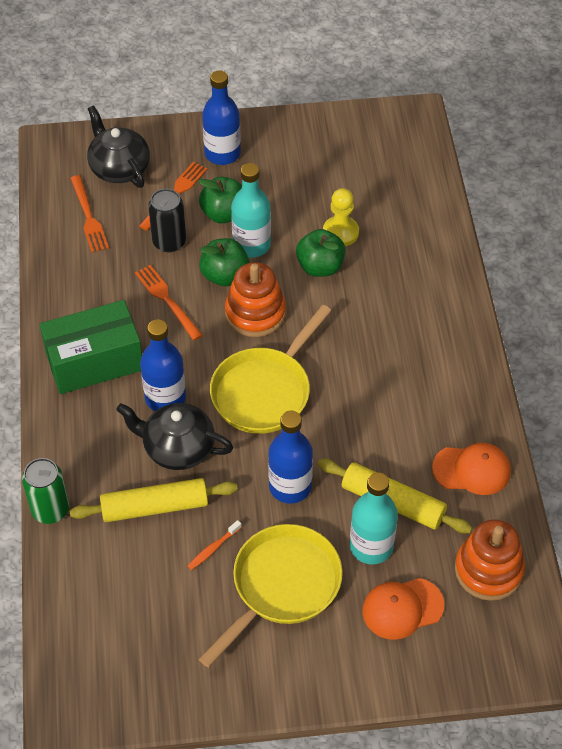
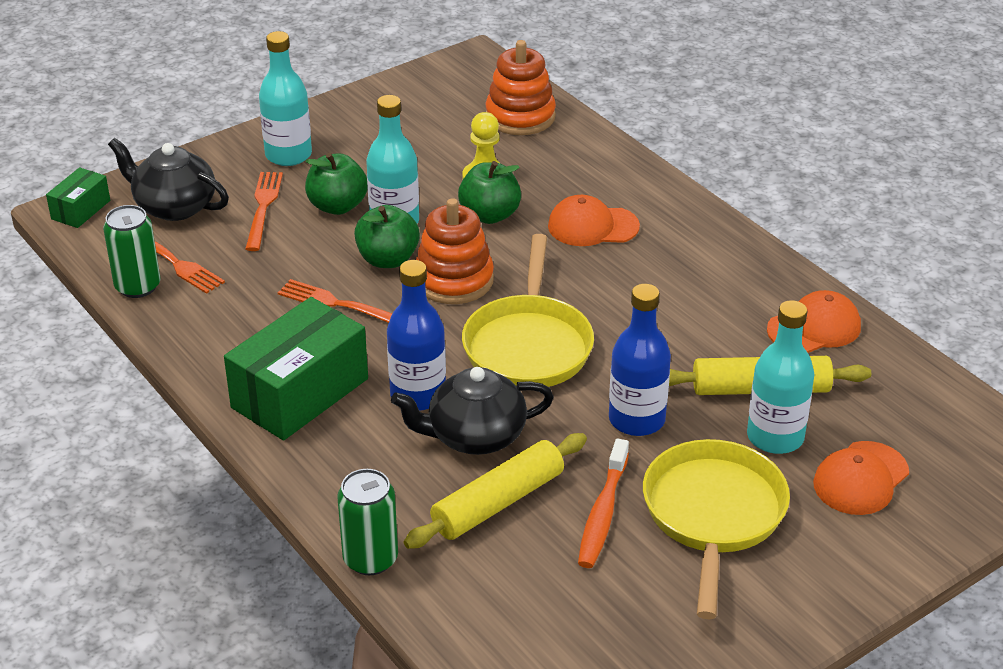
camera: 30 degrees left, 15 degrees down
black can [148,189,186,252] -> none
orange toothbrush [188,520,242,570] -> orange toothbrush [578,439,629,568], size x1.74
blue bottle [202,70,241,165] -> turquoise bottle [259,31,312,166]
orange stacking toy [455,519,525,601] -> orange stacking toy moved to [486,40,556,135]
none -> green box [46,167,110,228]
none -> green can [103,205,160,298]
none -> orange cap [548,195,640,246]

